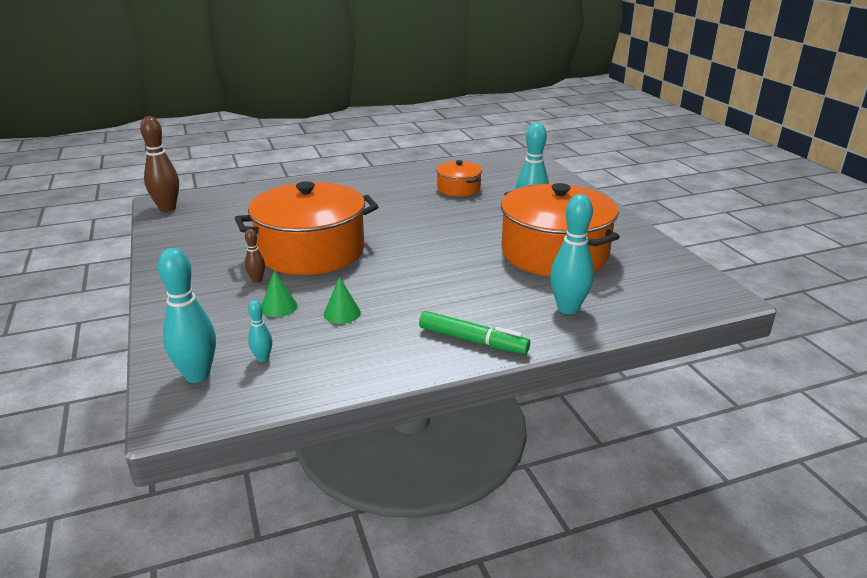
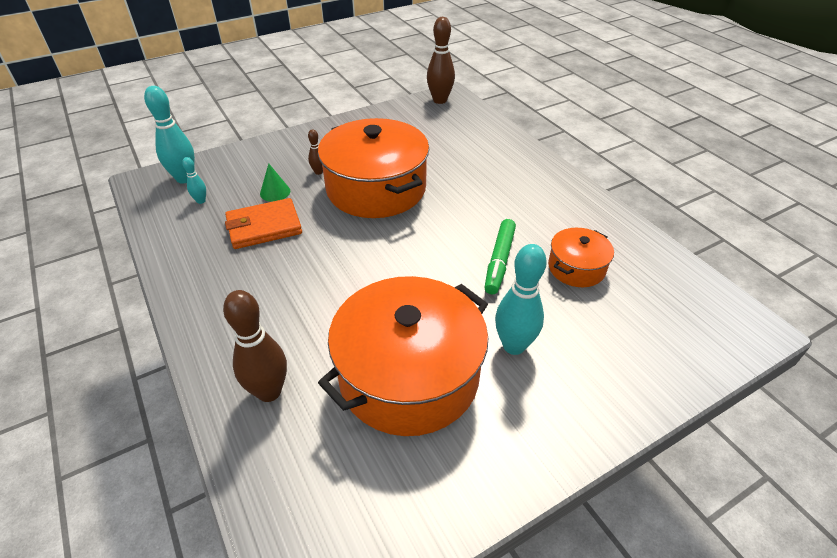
camera: 80 degrees right, 15 degrees up
green cone [324,277,361,324] -> orange wallet [225,198,302,249]
green marker [419,311,530,354] -> green marker moved to [484,219,516,294]
turquoise bowling pin [550,194,594,314] -> brown bowling pin [223,290,287,402]

